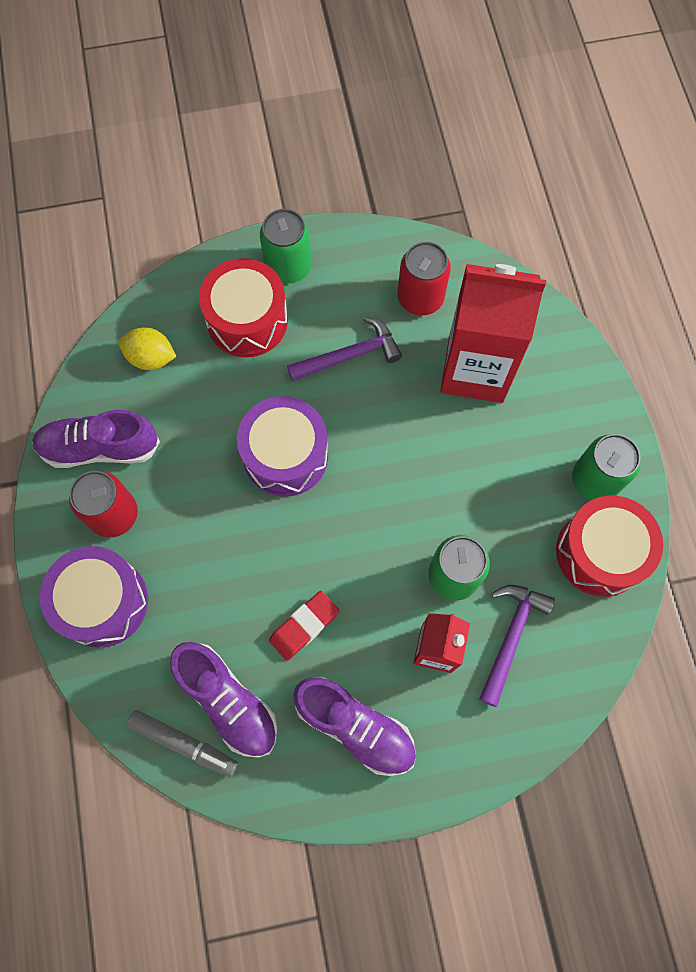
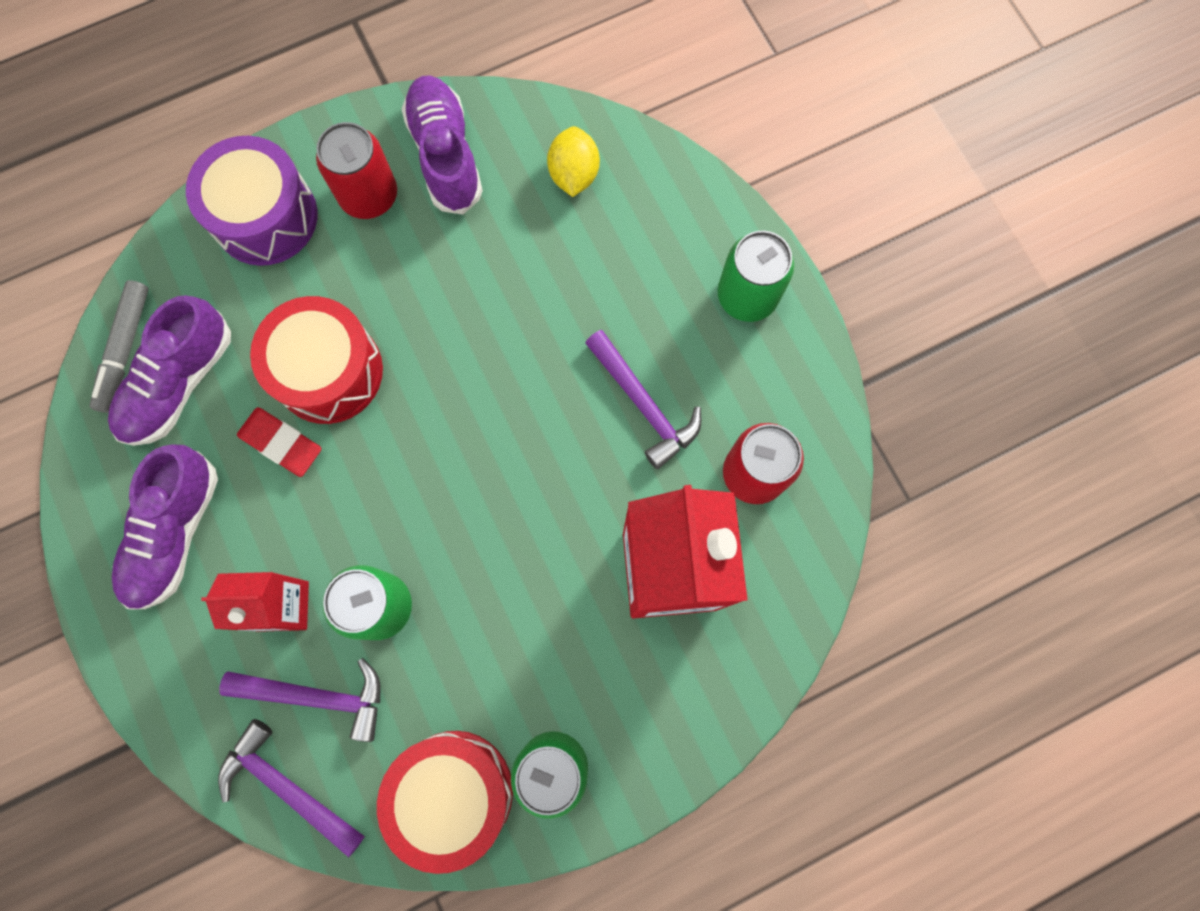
camera: 75 degrees right, 5 degrees up
red drum [199,258,288,357] -> red drum moved to [250,296,383,424]
purple drum [237,396,328,497] -> none
none -> purple hammer [218,719,365,857]

